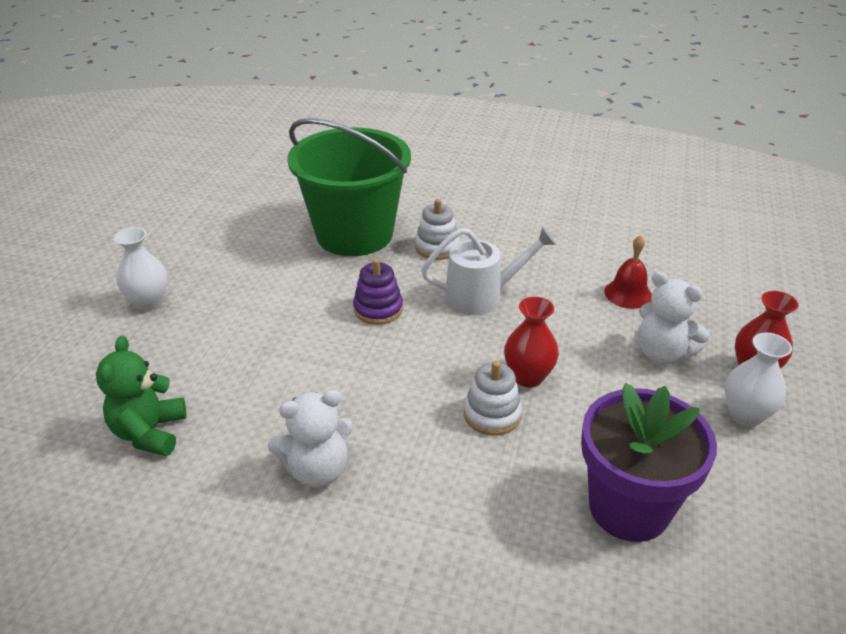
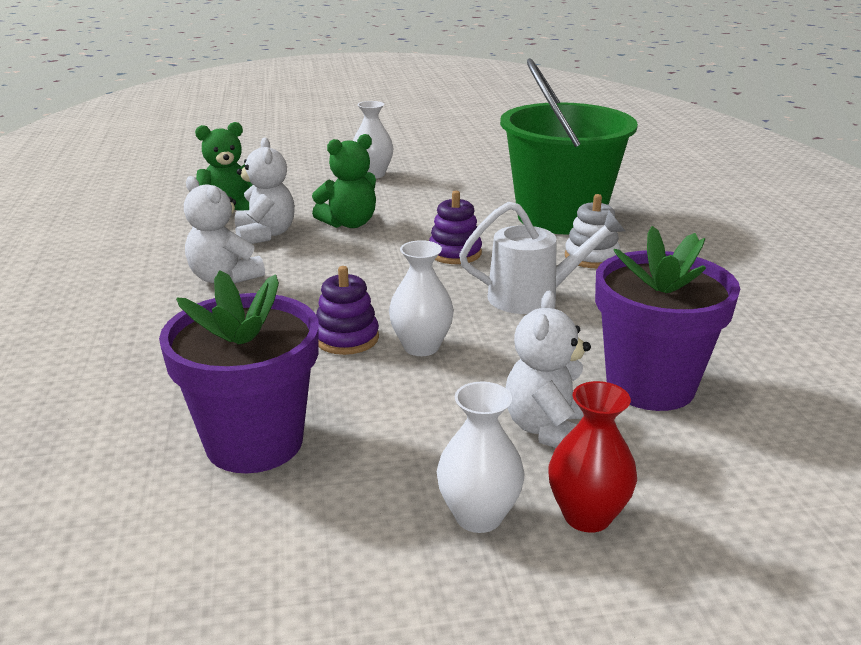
camera: 65 degrees right, 10 degrees down
white watering can [421,227,556,315] -> white watering can turned 60 degrees counterclockwise [459,202,626,314]
white stacking toy [464,361,522,436] -> purple stacking toy [316,266,379,355]
red vase [504,297,559,387] -> white vase [389,240,454,356]
red bell [604,235,652,309] -> purple flower pot [595,226,740,411]
none -> white teddy bear [235,137,295,244]
none -> green teddy bear [312,134,376,228]

